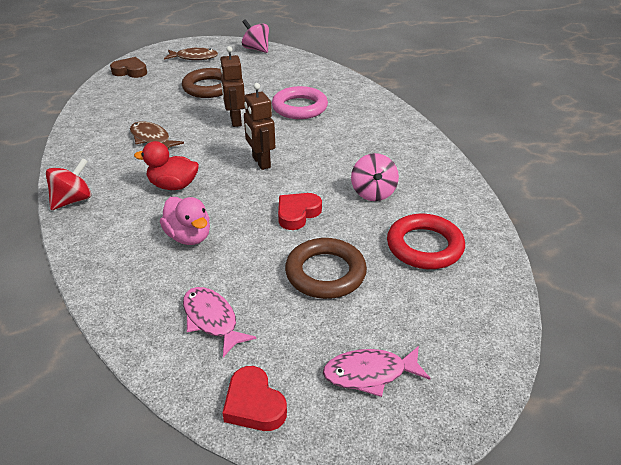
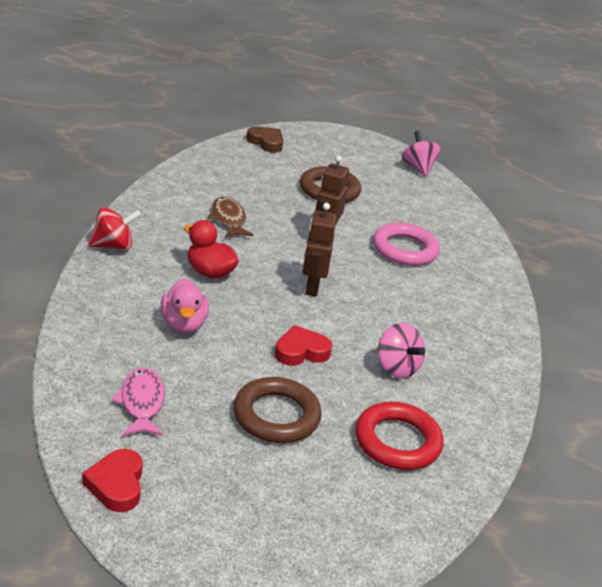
camera: 25 degrees right, 5 degrees down
brown fish [164,47,218,60] -> none
pink fish [323,346,430,397] -> none
pink spinning top [351,153,399,201] -> pink spinning top turned 60 degrees counterclockwise [378,323,425,379]

